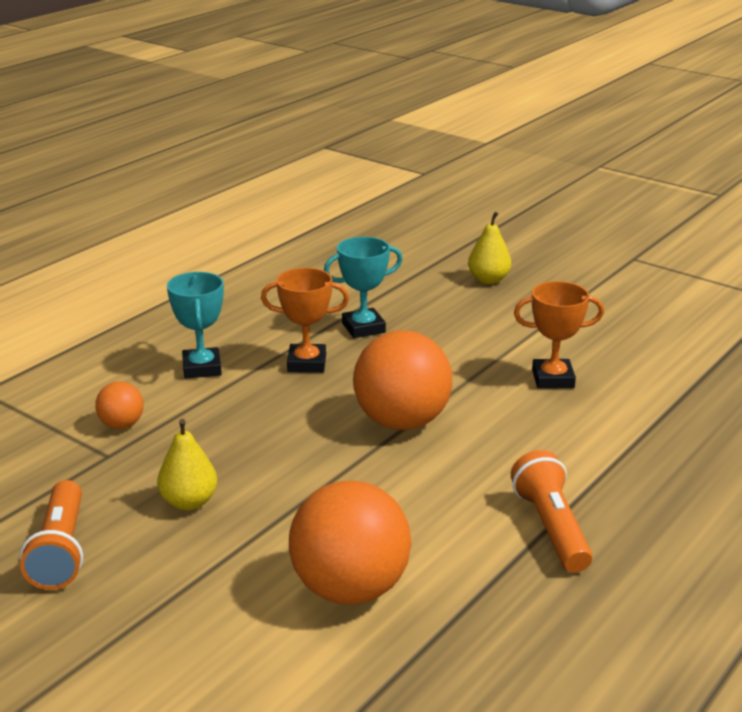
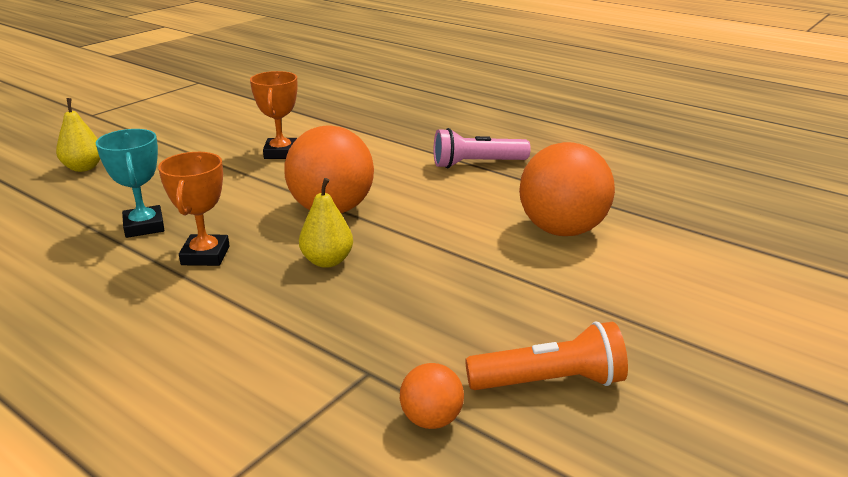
camera: 90 degrees left, 0 degrees up
orange ball [95,382,144,429] -> orange ball moved to [400,363,464,429]
yellow pear [157,419,218,510] -> yellow pear moved to [299,178,353,268]
turquoise trophy [167,272,224,379] -> none
orange flashlight [511,450,593,573] -> pink flashlight [434,128,531,168]

